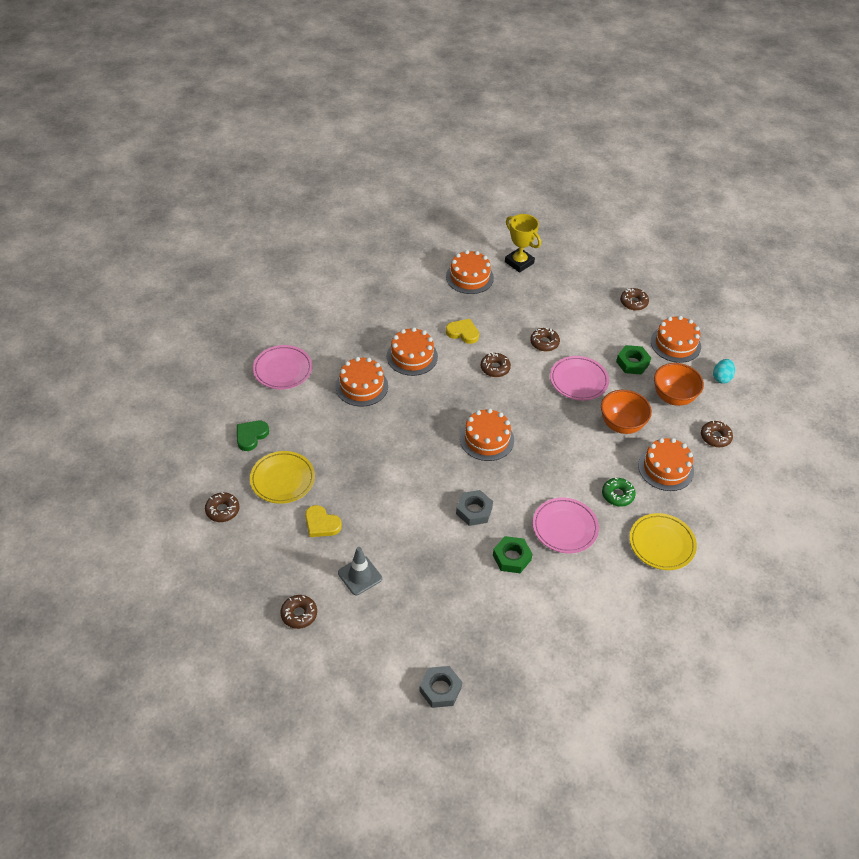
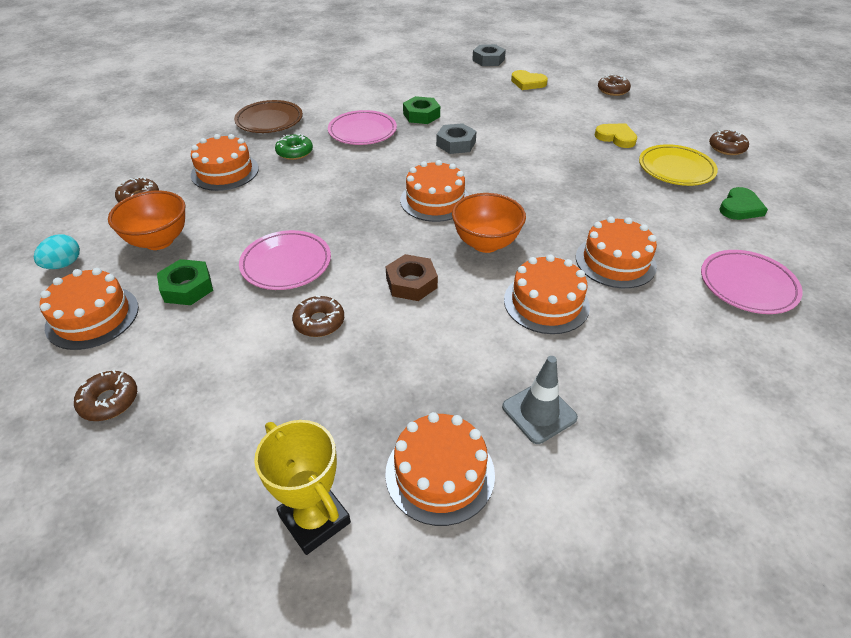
camera: 175 degrees left, 5 degrees down
grey traffic cone [338,547,382,595] -> grey traffic cone moved to [502,356,578,444]
yellow heart [446,319,479,344] -> yellow heart moved to [511,70,548,90]
brown donut [480,353,511,377] -> brown nut [385,254,438,301]
orange bowl [601,390,652,434] -> orange bowl moved to [452,193,526,253]
yellow plate [629,513,697,570] -> brown plate [234,100,303,133]

